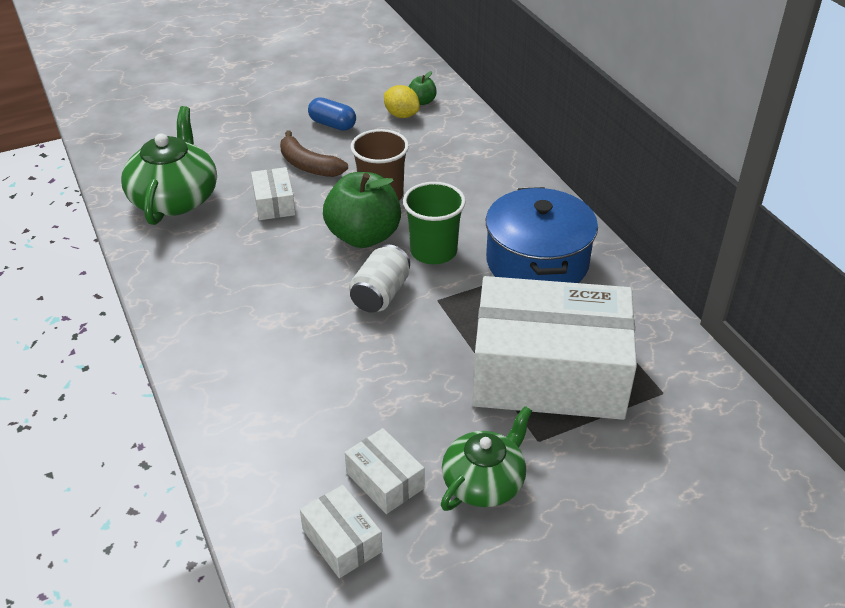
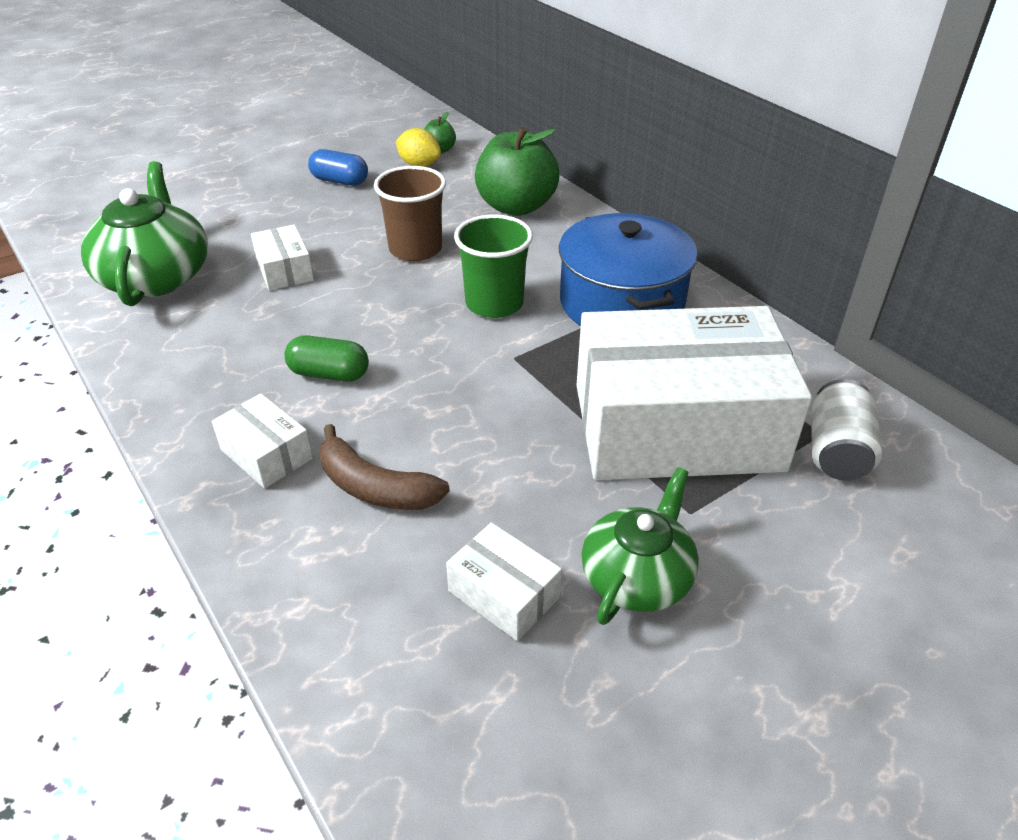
camera: 10 degrees left, 0 degrees up
brown banana [280,130,348,177] -> brown banana moved to [320,424,450,510]
white box [300,485,382,578] -> white box moved to [212,394,313,488]
green apple [323,172,401,248] -> green apple moved to [475,127,559,216]
white can [349,244,410,313] -> white can moved to [811,379,882,481]
none -> green capsule [284,335,369,382]

